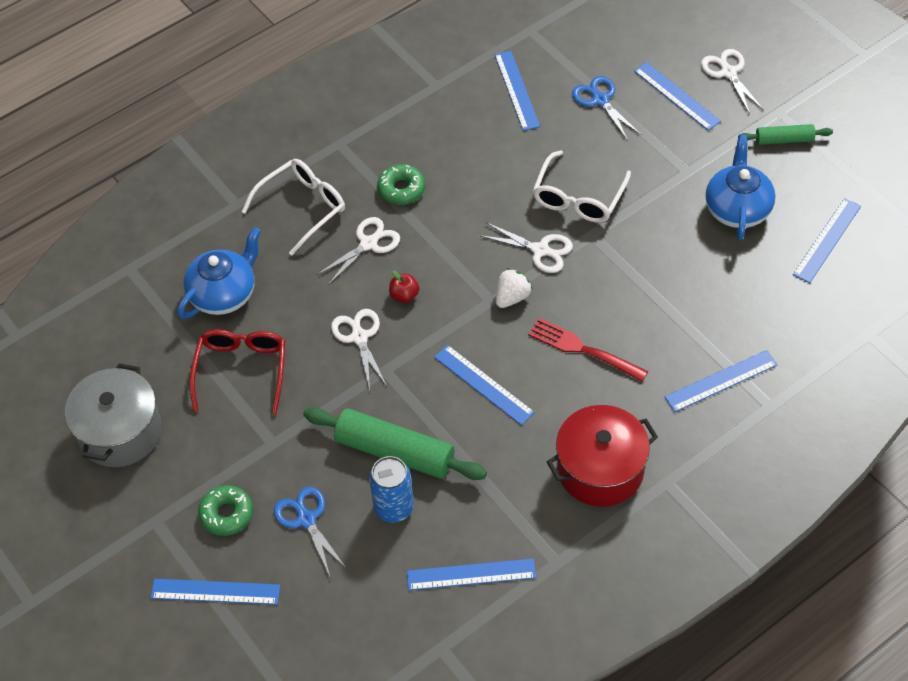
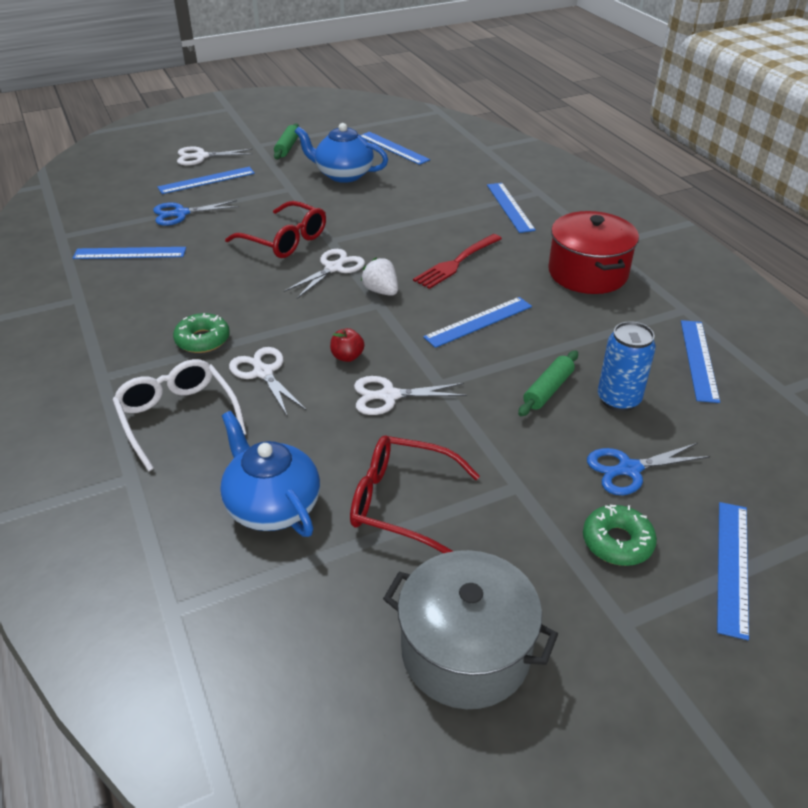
camera: 80 degrees left, 15 degrees down
green rolling pin [303,407,487,480] -> green rolling pin [518,350,578,416], size x0.54
white glasses [533,150,631,223] -> red glasses [225,201,326,258]

